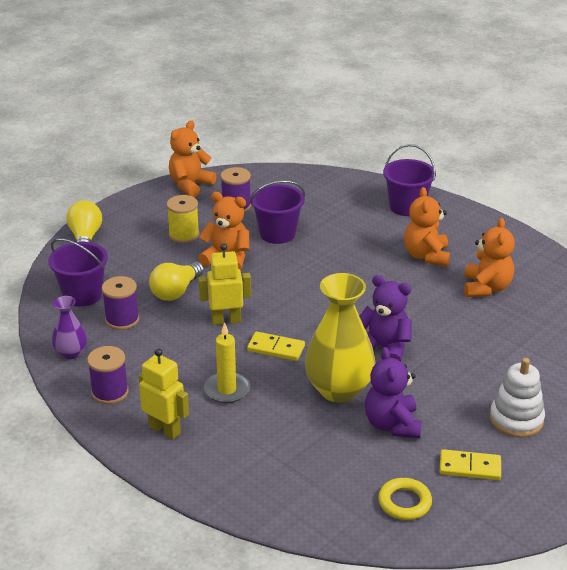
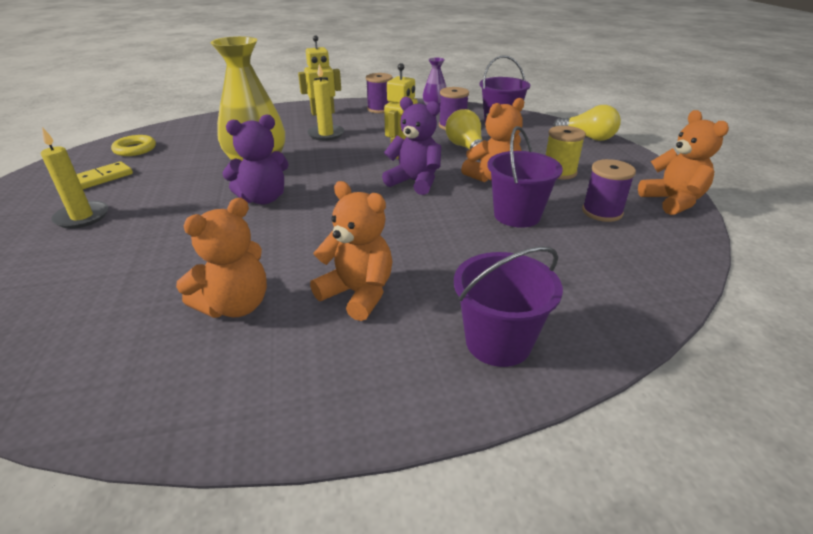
camera: 125 degrees right, 0 degrees up
yellow domino [247,332,305,361] -> none
purple teddy bear [365,347,422,438] -> purple teddy bear moved to [382,97,441,195]
orange teddy bear [464,218,515,297] -> orange teddy bear turned 90 degrees counterclockwise [176,198,267,318]
white stacking toy [490,358,545,438] -> yellow candle [41,127,108,229]

